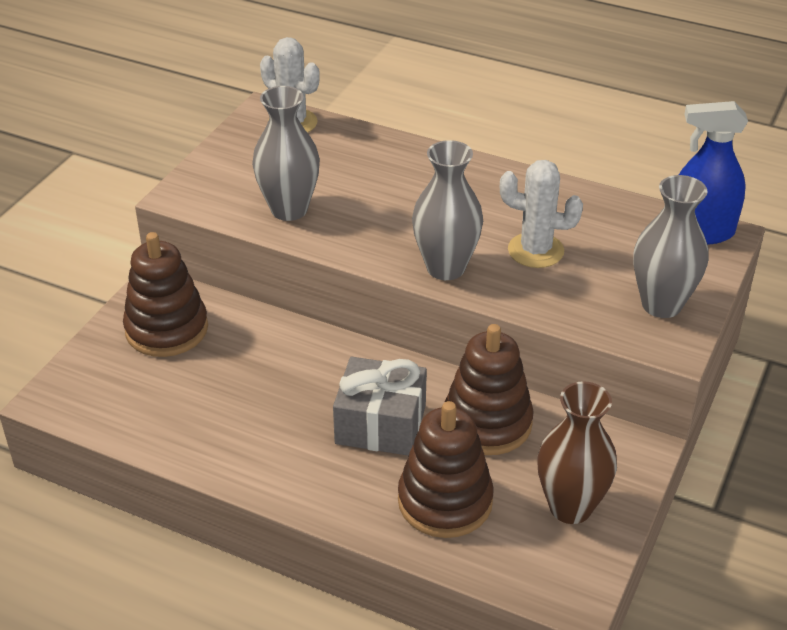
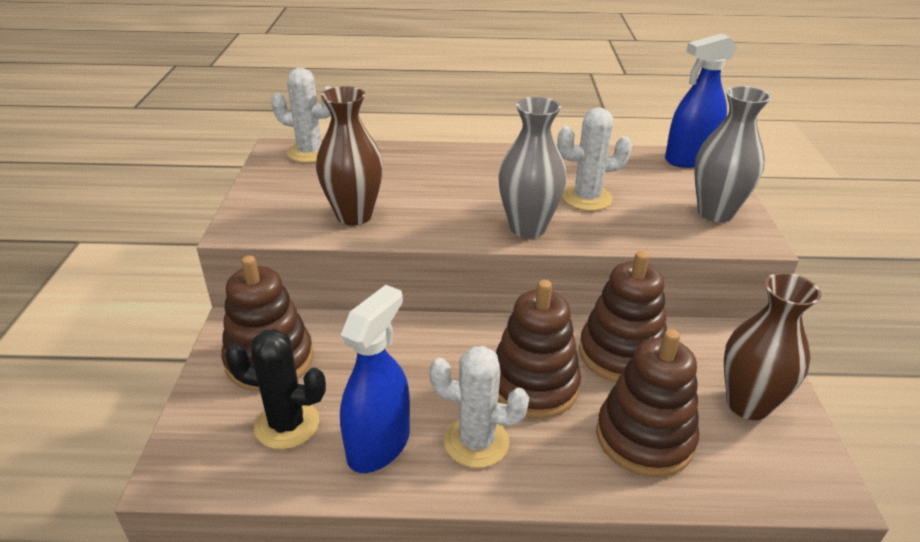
camera: 25 degrees left, 5 degrees down
grey vase [252,86,320,221] -> brown vase [316,86,383,225]
grey gift [333,357,427,456] -> brown stacking toy [496,280,581,419]
none -> black cactus [225,329,326,450]
none -> blue spray bottle [340,285,410,473]
none -> white cactus [429,346,529,468]

